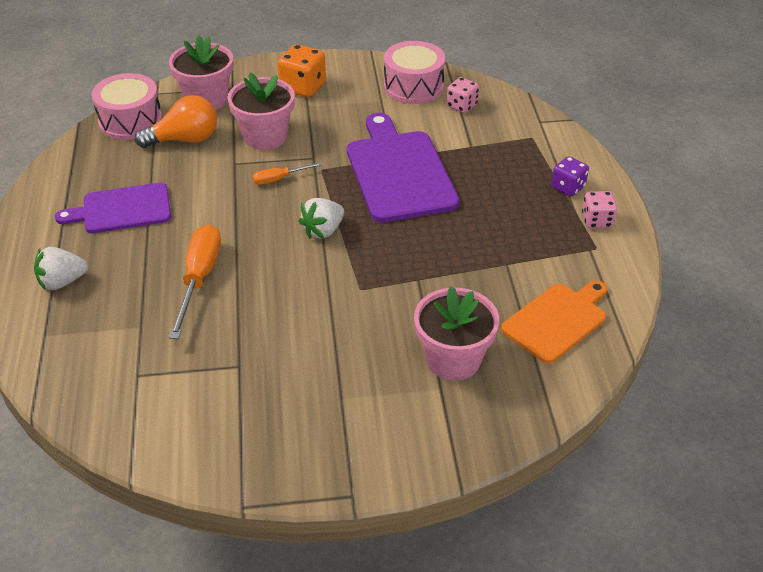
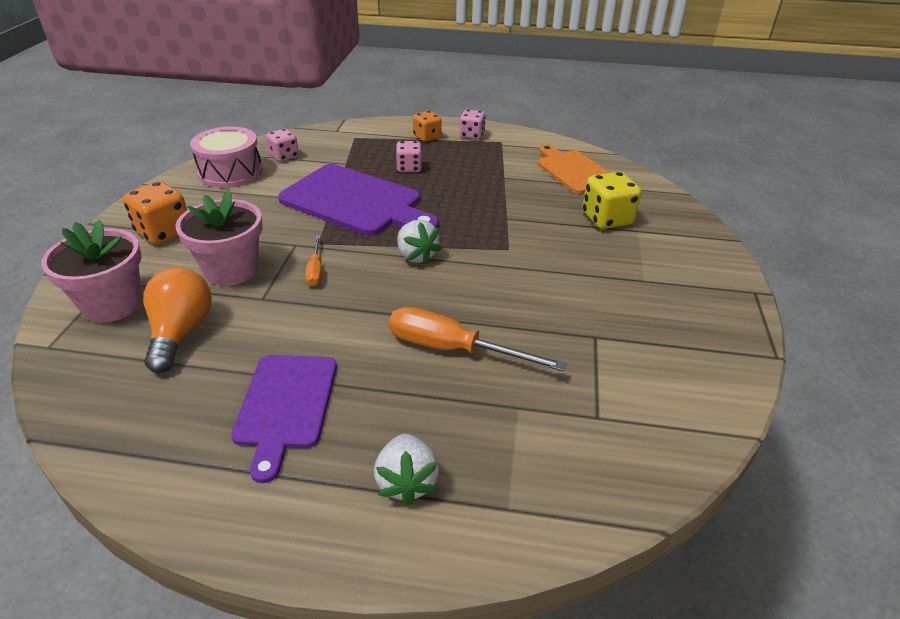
camera: 75 degrees left, 5 degrees down
pink drum [92,73,162,140] -> none
purple cutting board [347,113,459,222] -> purple cutting board turned 150 degrees counterclockwise [278,164,439,236]
pink flower pot [414,286,499,381] -> yellow dice [582,171,642,229]
purple dice [551,156,589,197] -> orange dice [413,111,442,142]
none -> pink dice [396,141,422,172]

